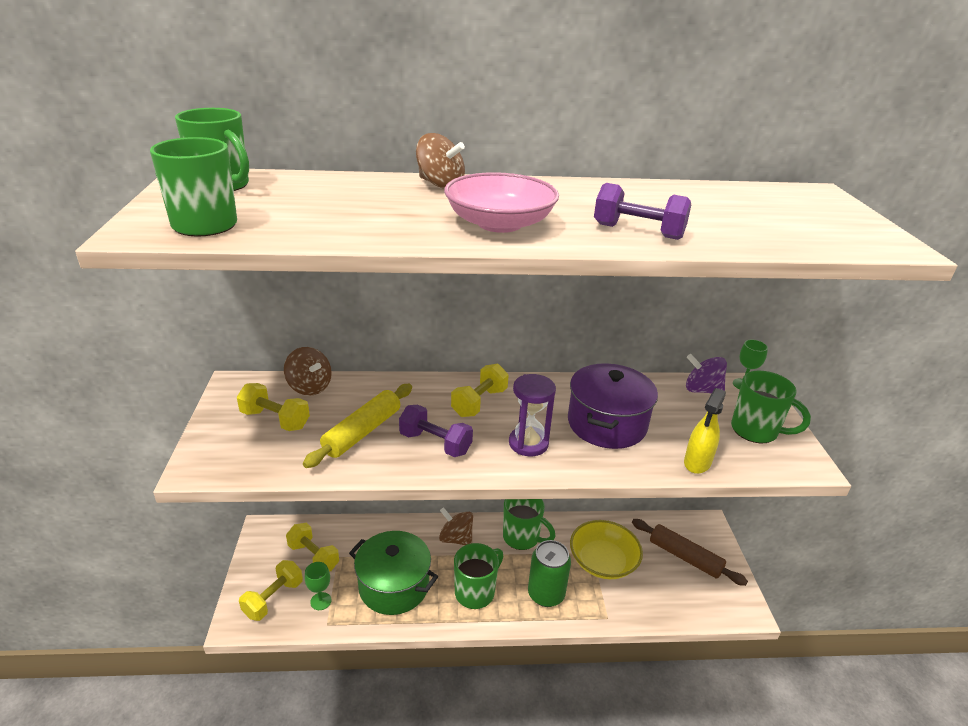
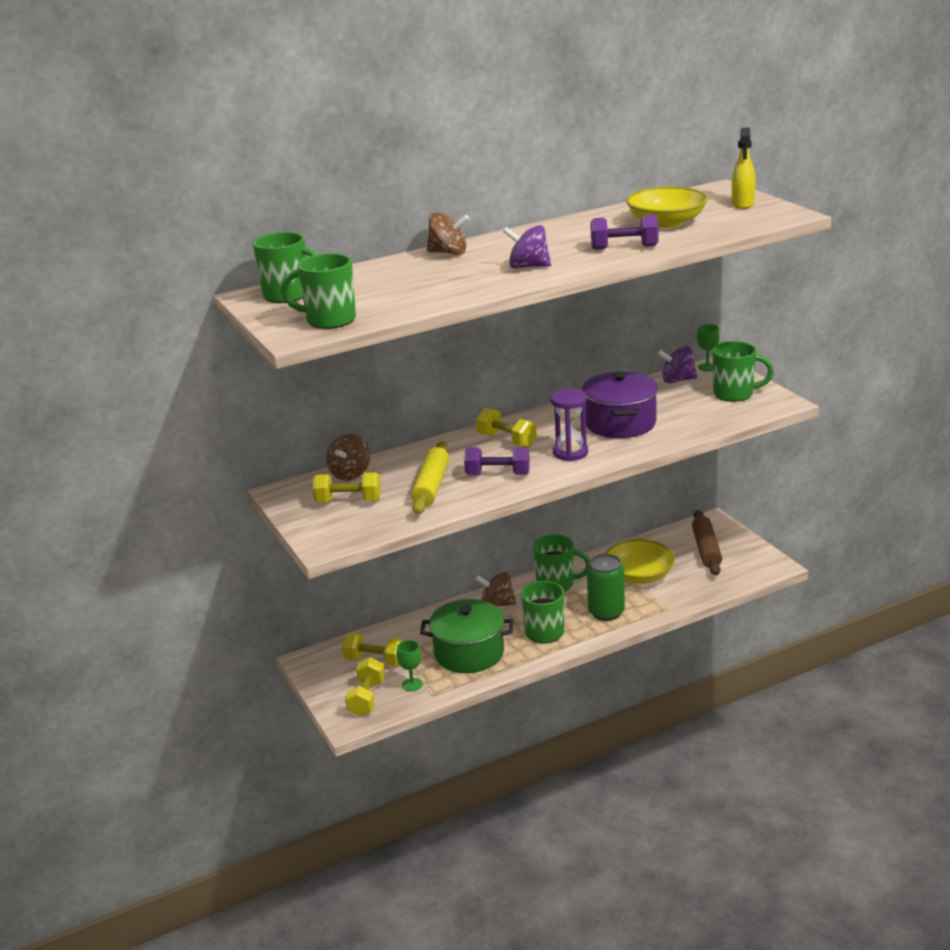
camera: 20 degrees left, 5 degrees down
brown spinning top [284,347,332,396] -> brown spinning top turned 90 degrees clockwise [326,434,370,481]
pink bowl [444,172,559,233] -> purple spinning top [503,225,551,269]
yellow dumbbell [451,363,509,417] -> yellow dumbbell turned 60 degrees counterclockwise [476,408,537,448]
brown rolling pin [632,519,748,586] -> brown rolling pin turned 75 degrees clockwise [692,510,722,576]
yellow spray bottle [684,388,726,474] -> yellow spray bottle moved to [732,128,756,209]
none -> yellow bowl [626,186,708,228]

